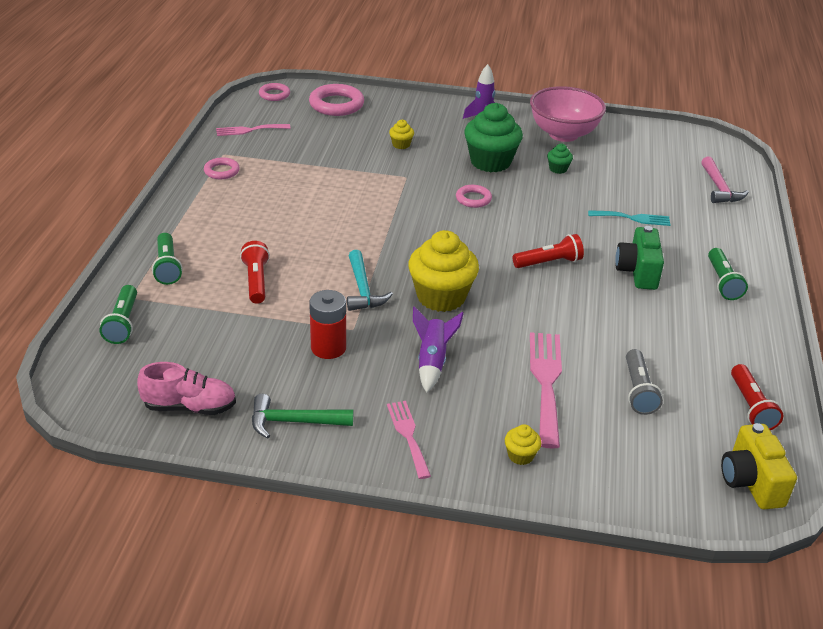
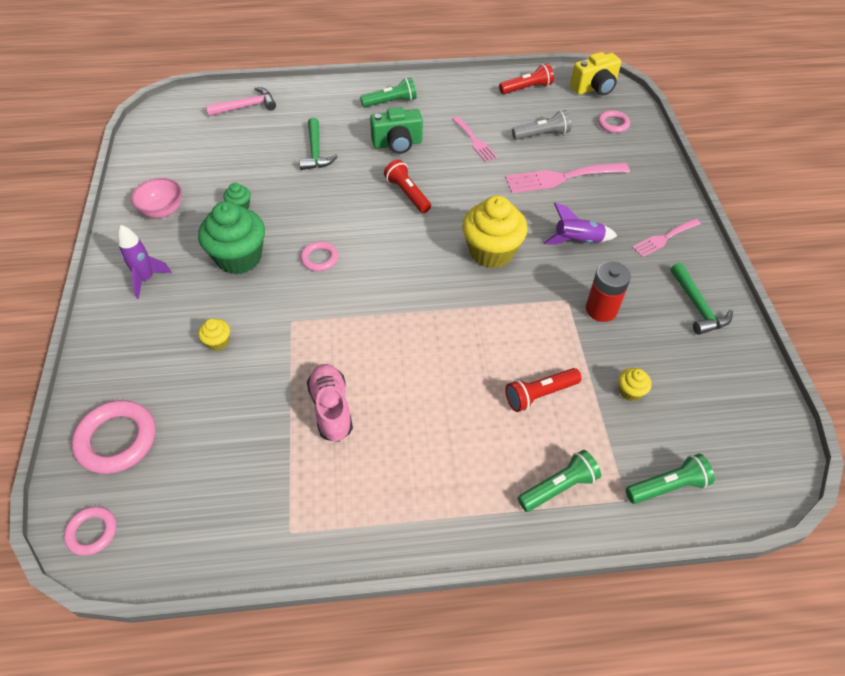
camera: 105 degrees left, 15 degrees up
pink shoe [137,362,236,415] -> pink shoe moved to [307,364,353,442]
pink ring [204,157,240,179] -> pink ring moved to [598,110,630,133]
pink fork [216,124,291,136] -> pink fork moved to [452,116,497,162]
turquoise hammer [347,250,393,311] -> none
yellow cupcake [505,424,541,465] -> yellow cupcake moved to [618,368,652,401]
pink bowl [530,86,606,142] -> pink bowl [131,178,182,218], size x0.59
turquoise fork [588,210,671,226] -> green hammer [299,118,338,170]

